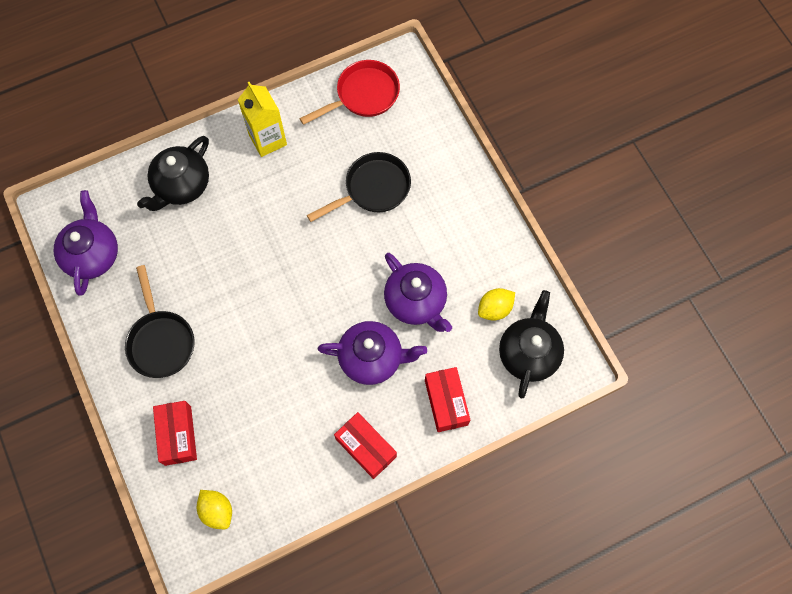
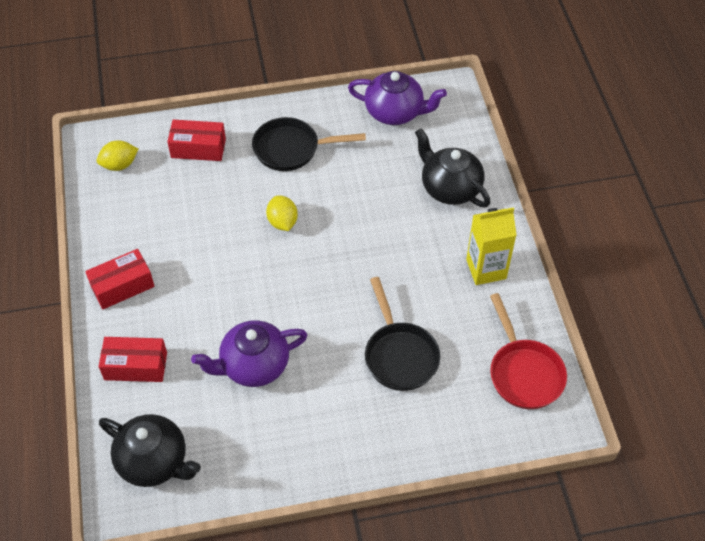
camera: 105 degrees right, 15 degrees down
purple teapot [318,321,427,385] -> none
yellow lemon [478,288,515,321] -> yellow lemon moved to [266,195,298,231]

